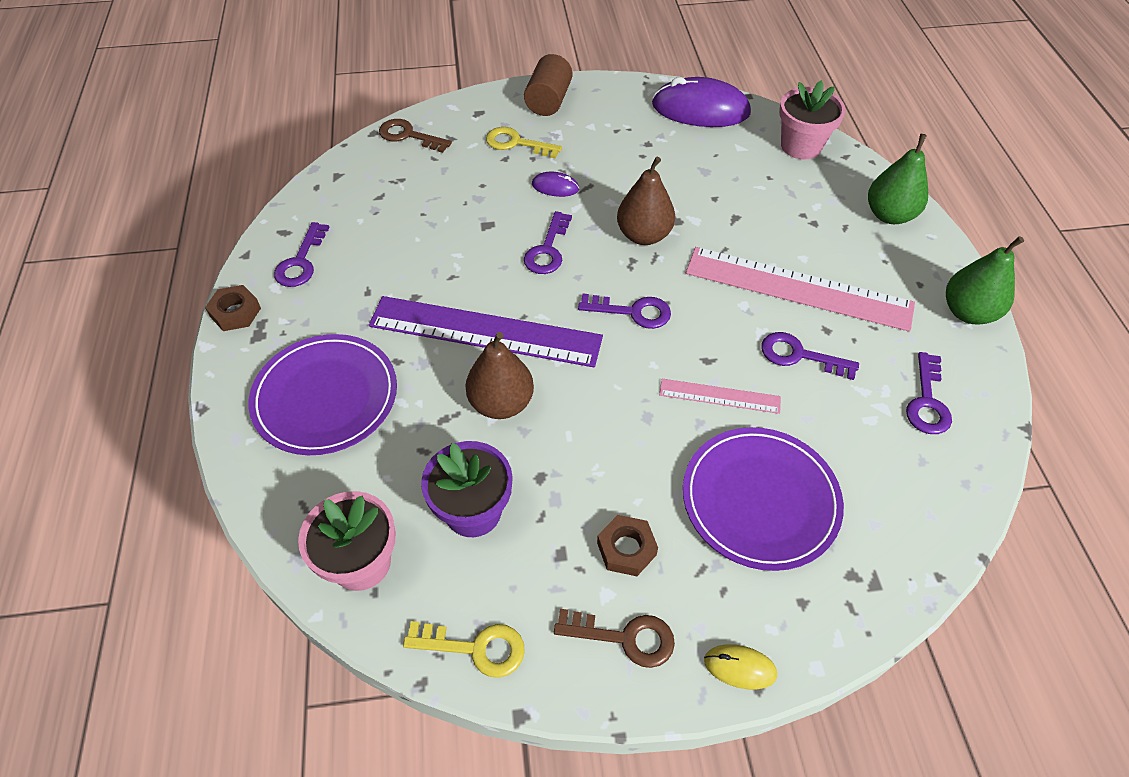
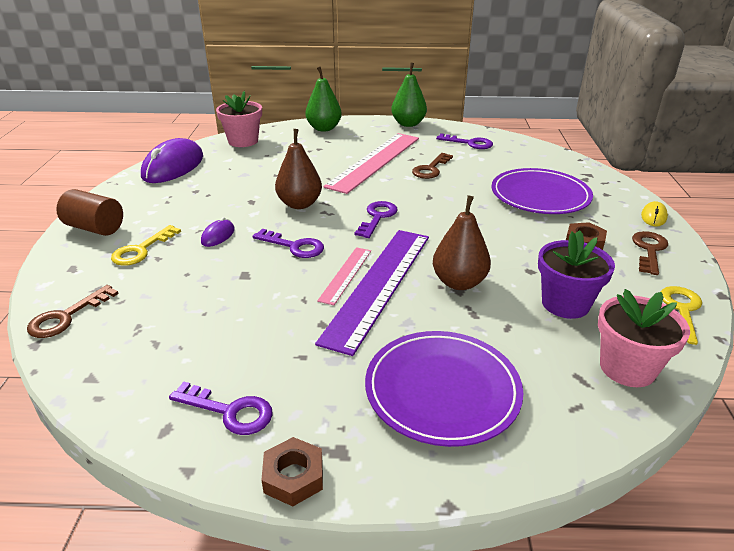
camera: 80 degrees left, 20 degrees down
pink ruler [659,379,781,414] -> pink ruler moved to [317,247,371,305]
purple key [761,332,859,380] -> brown key [412,153,453,179]

